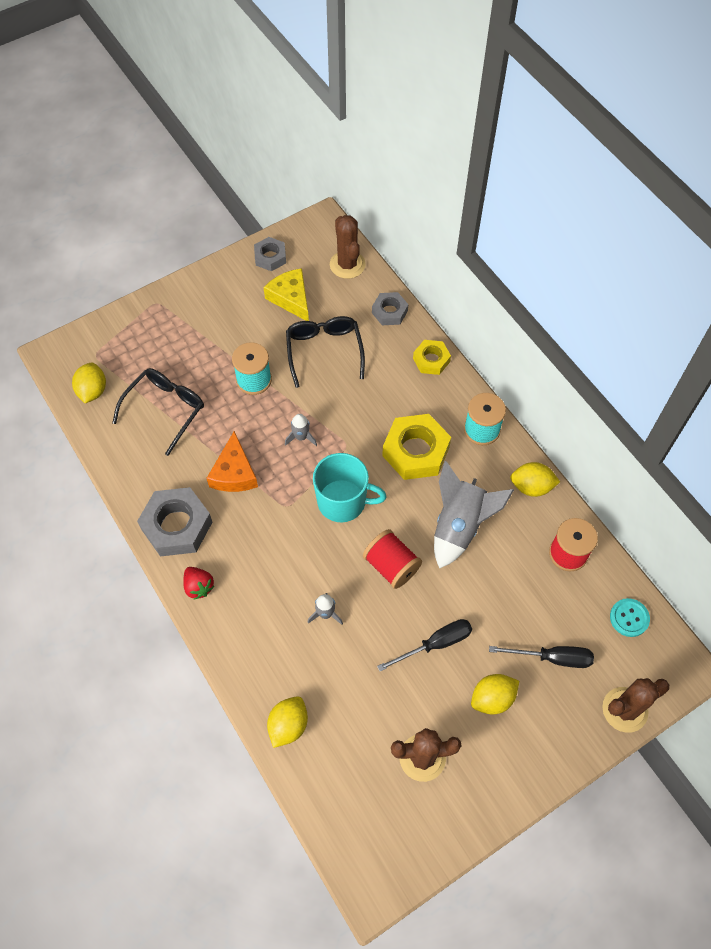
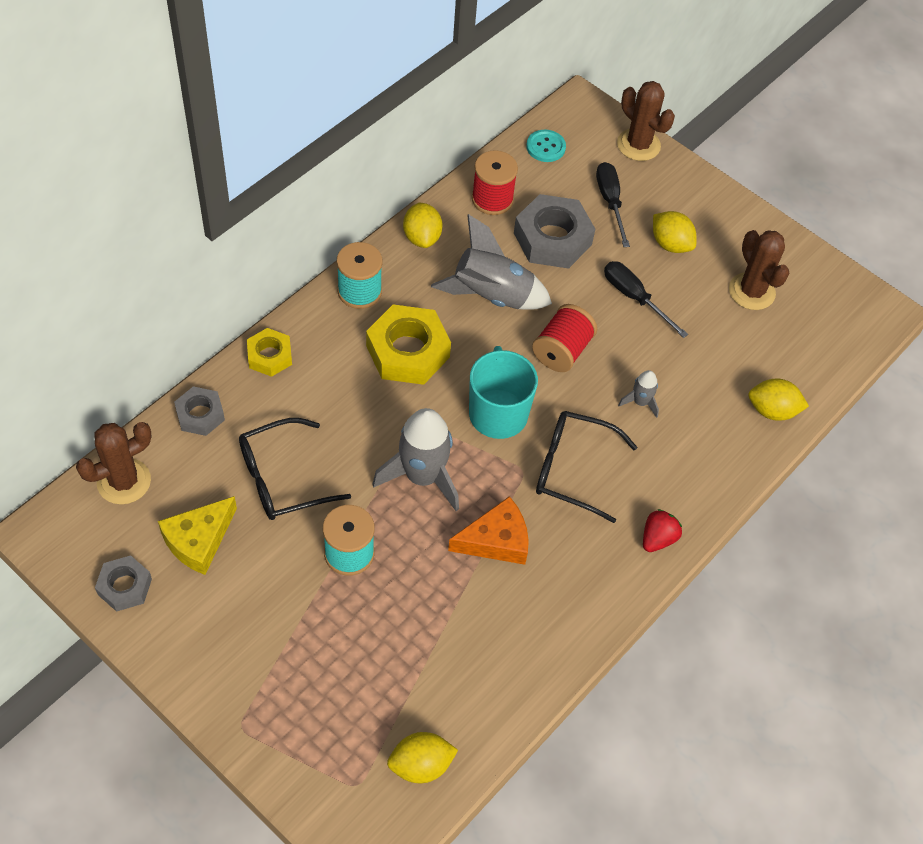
camera: 110 degrees left, 5 degrees down
black glasses [112,368,204,456] -> black glasses moved to [536,411,637,523]
grey nut [137,487,212,556] -> grey nut moved to [514,194,595,269]
grey rocket [285,414,317,446] -> grey rocket [373,408,459,511], size x2.11

